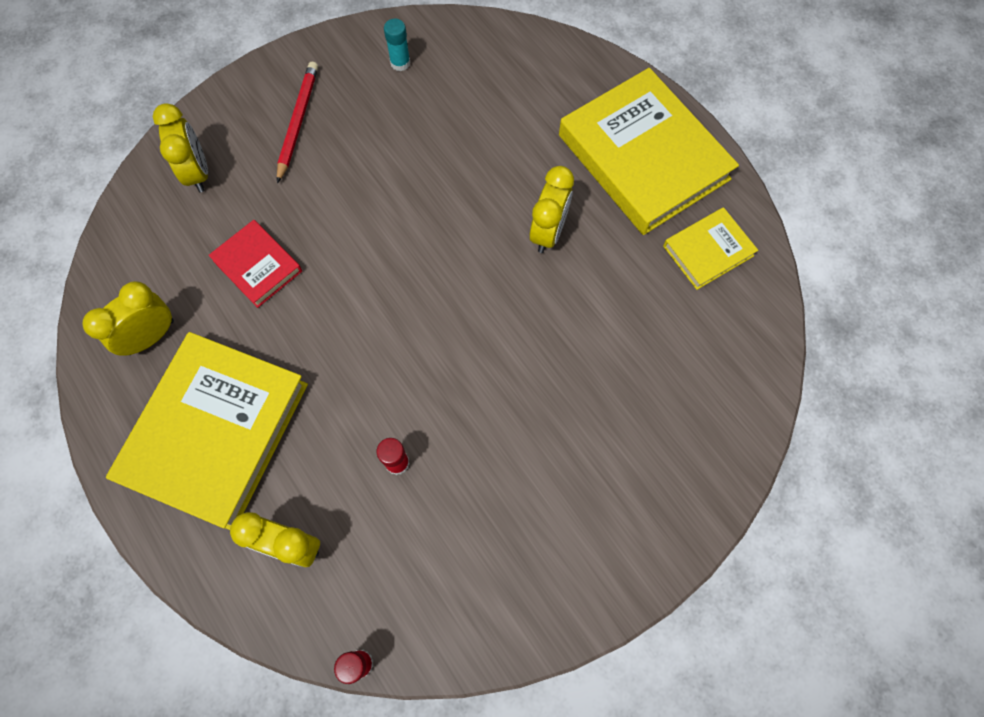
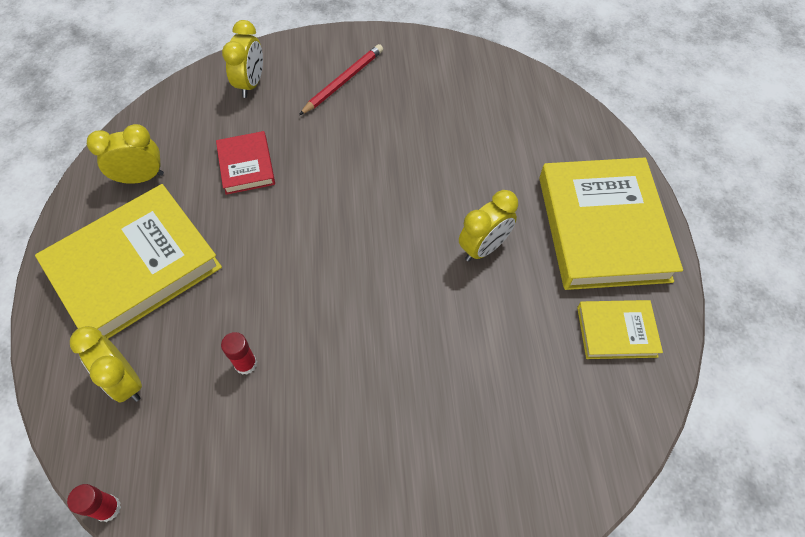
camera: 30 degrees right, 10 degrees down
turquoise glue stick [384,19,411,71] -> none

